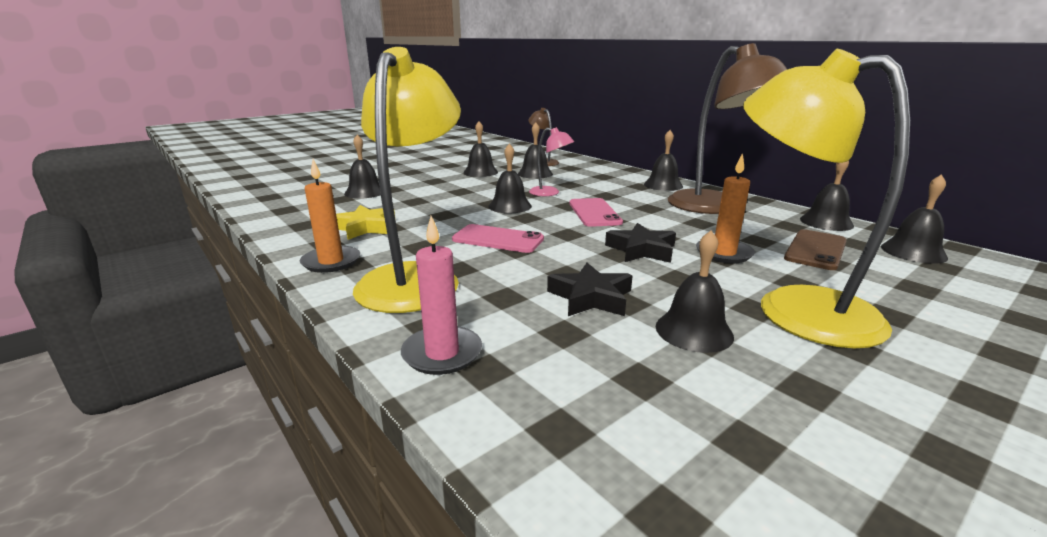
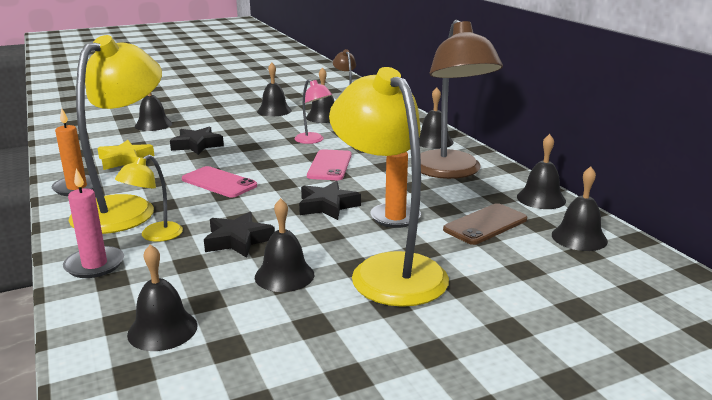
camera: 15 degrees right, 0 degrees up
black bell [488,144,532,213] -> black bell moved to [127,244,197,351]
none -> yellow lamp [115,155,183,242]
none -> black star [170,127,224,155]

